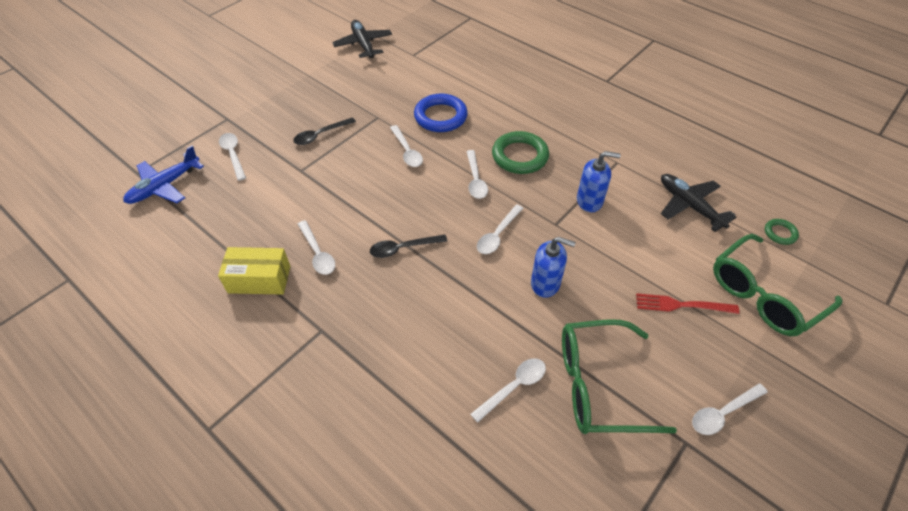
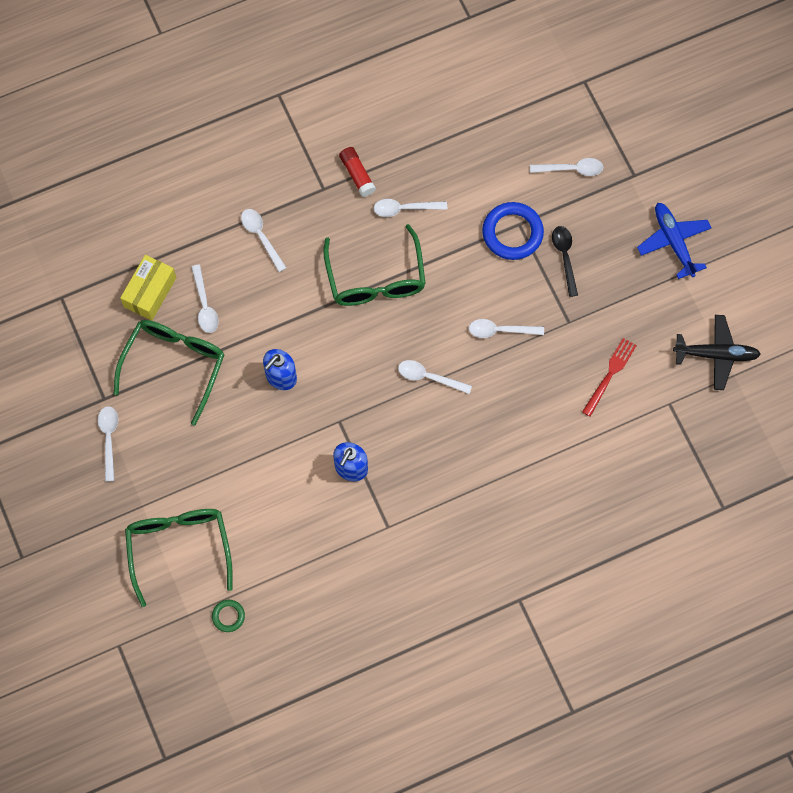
camera: 115 degrees right, 20 degrees up
blue plane [123,146,204,204] -> blue plane moved to [637,203,711,279]
yellow box [218,247,290,295] -> yellow box moved to [120,255,176,321]
black spoon [370,235,447,258] -> green glasses [323,224,426,306]
blue ring [414,94,468,132] -> blue ring moved to [482,202,544,260]
white spoon [477,204,524,254] -> white spoon moved to [241,209,286,272]
green ring [492,131,549,174] -> none
red fork [636,293,739,314] -> red fork moved to [582,338,637,417]
black plane [661,174,736,232] -> none
none -> red glue stick [339,147,376,197]

